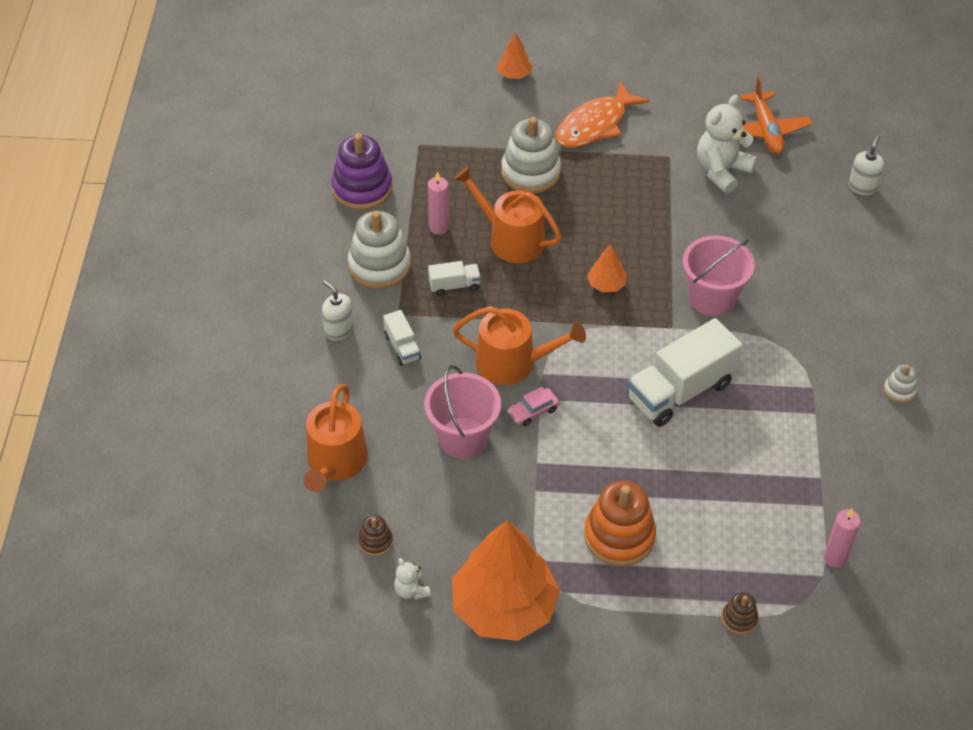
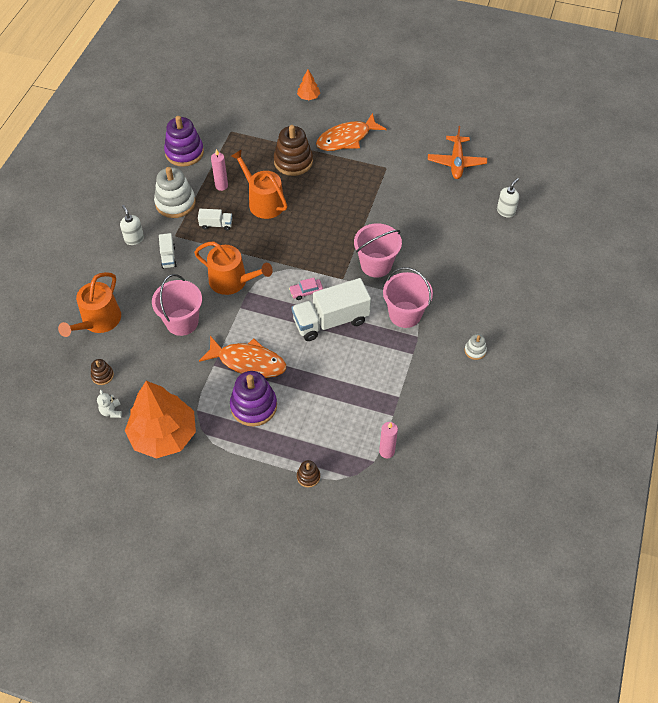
camera: 15 degrees right, 5 degrees up
white stacking toy [501,117,561,193] -> brown stacking toy [274,125,313,176]
pink car [508,387,559,426] -> pink car moved to [289,278,323,300]
orange stacking toy [584,481,656,567] -> purple stacking toy [230,371,277,426]
orange tree [587,244,627,292] -> none
white teddy bear [697,95,757,194] -> none
none -> orange fish [199,336,286,378]
none -> pink bucket [383,267,433,328]

